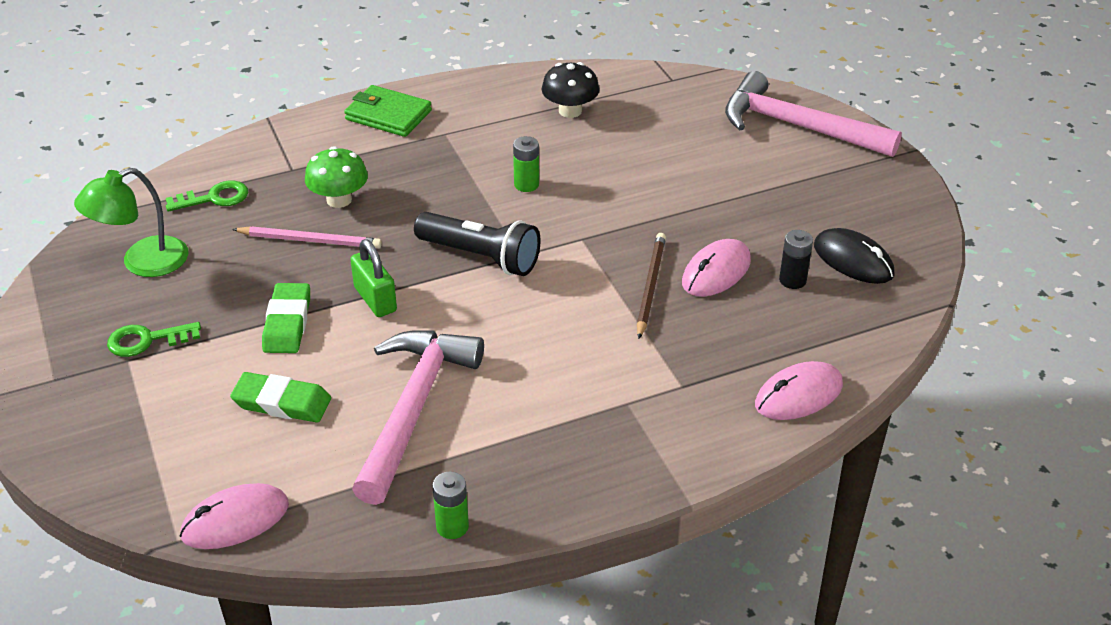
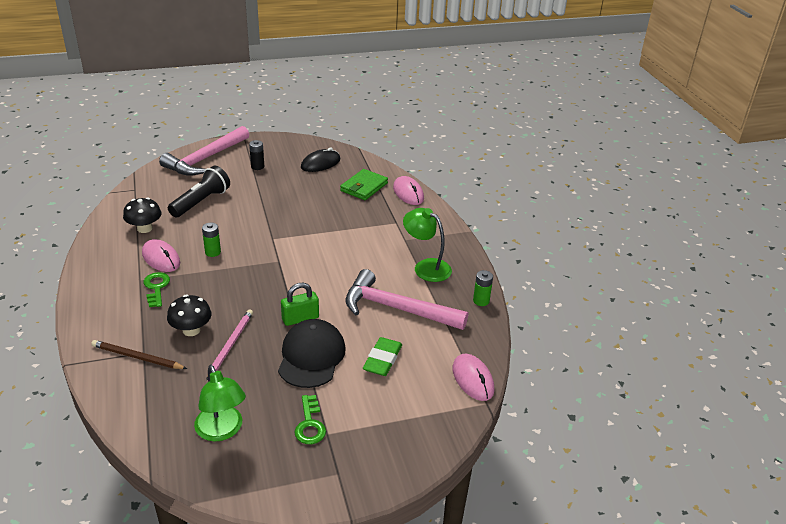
camera: 85 degrees left, 5 degrees down
green key [166,180,248,212] -> green key moved to [143,272,170,307]
green eraser [262,283,310,353] -> black cap [278,319,346,388]
green mushroom [305,146,368,208] -> black mushroom [167,295,212,336]
green wallet [344,85,432,137] -> green wallet moved to [340,169,388,200]
black flashlight [414,212,541,276] -> black flashlight moved to [168,166,230,217]
brown pencil [637,233,666,339] -> brown pencil moved to [91,340,187,369]
pink mouse [682,239,751,297] -> pink mouse moved to [142,239,180,272]
black battery [779,230,813,289] -> black battery moved to [249,140,264,170]
none -> green lamp [403,208,452,282]

